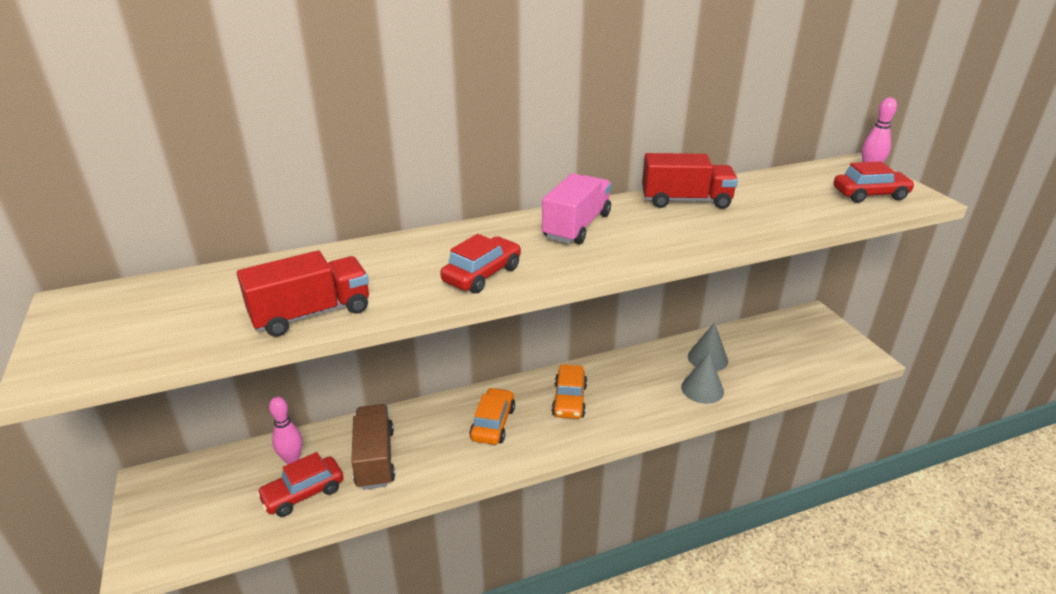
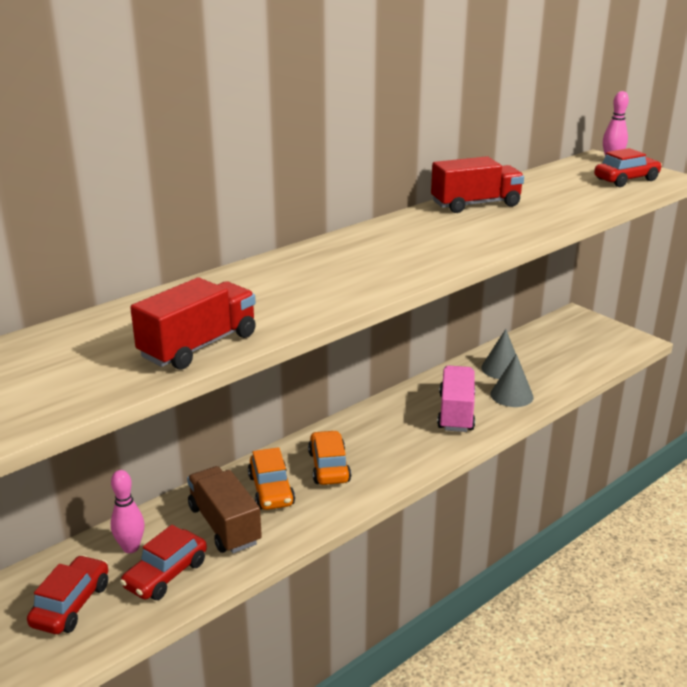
camera: 20 degrees left, 5 degrees down
red car [440,234,521,293] -> red car moved to [27,555,108,634]
pink truck [542,173,612,244] -> pink truck moved to [437,365,475,432]
orange car [552,364,587,419] -> orange car moved to [248,447,295,510]

